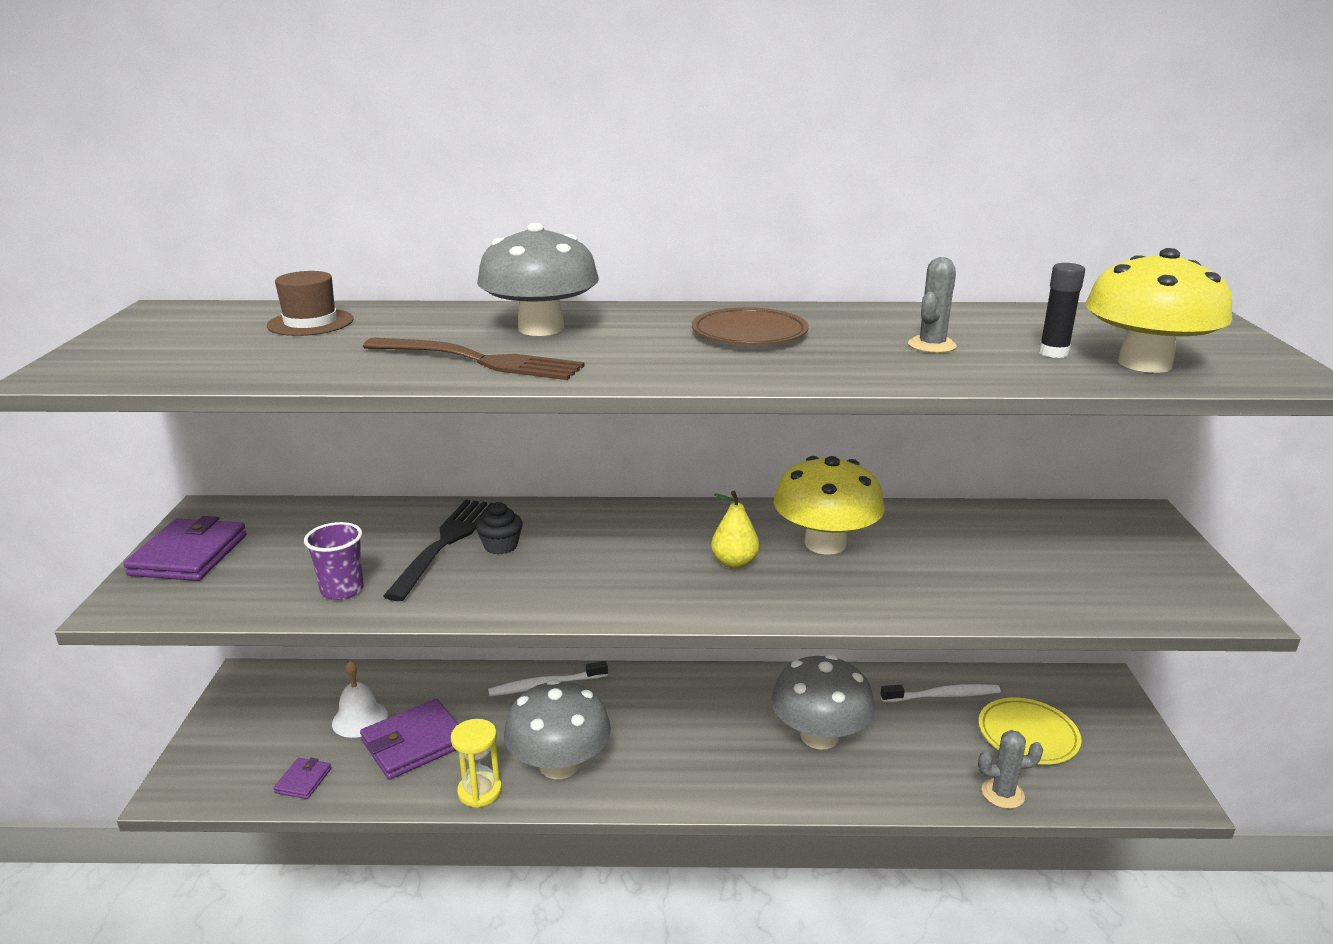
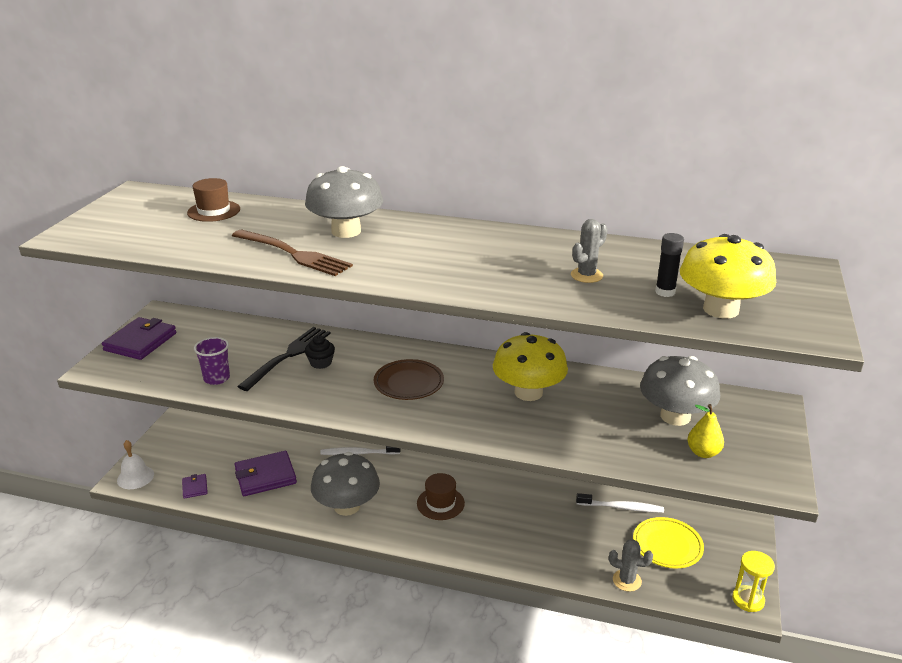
camera: 15 degrees right, 5 degrees up
purple wallet [273,758,331,799] -> purple wallet turned 45 degrees counterclockwise [182,474,208,499]
white bell [332,661,388,738] -> white bell moved to [117,440,154,489]
yellow hourglass [451,719,502,808] -> yellow hourglass moved to [732,551,775,612]
brown plate [692,307,809,345] -> brown plate moved to [374,359,444,400]
yellow pear [711,491,759,569] -> yellow pear moved to [687,404,724,458]
grey mushroom [771,654,875,750] -> grey mushroom moved to [640,356,720,426]
none -> brown hat [417,473,465,520]

